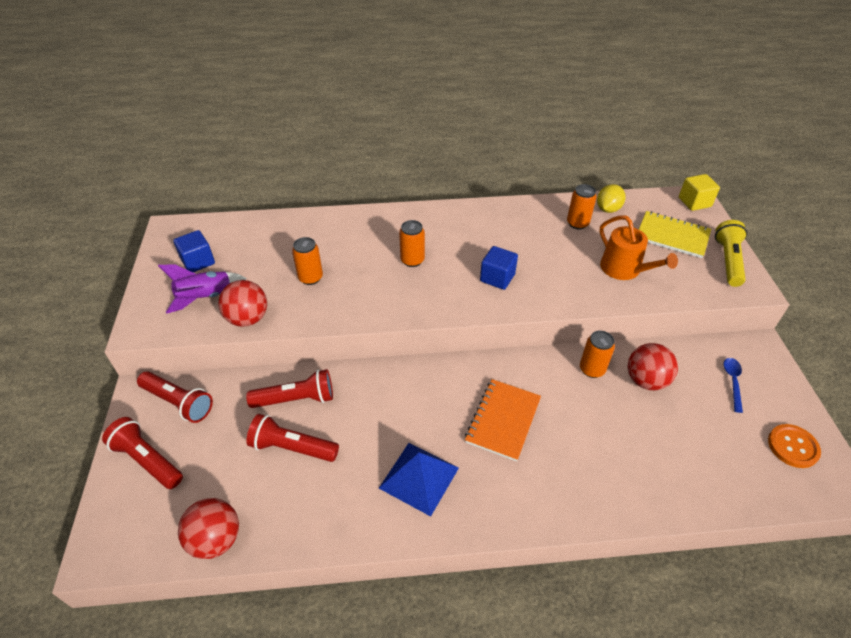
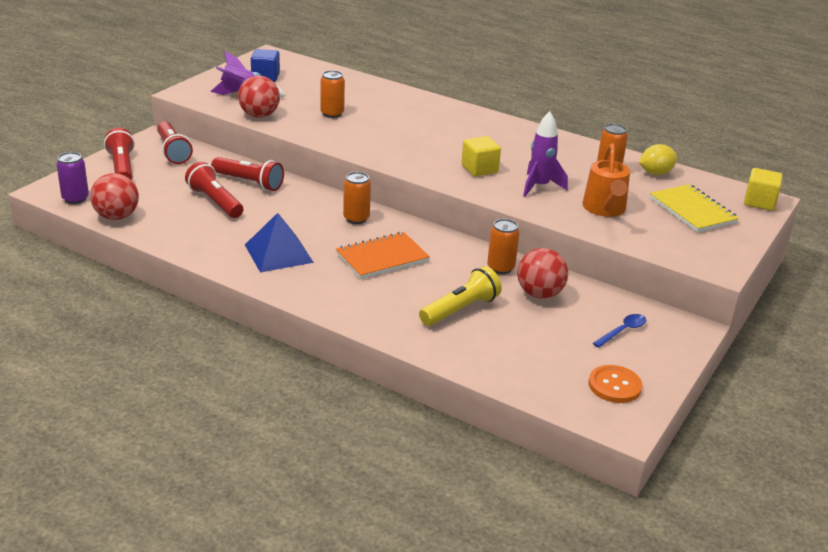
camera: 35 degrees right, 15 degrees down
orange can [399,220,425,267] -> orange can moved to [343,172,371,224]
blue cube [480,246,518,290] -> yellow cube [461,136,501,177]
yellow flashlight [715,220,747,287] -> yellow flashlight moved to [419,266,502,326]
none -> purple can [56,152,89,204]
none -> purple rocket [523,111,568,197]

